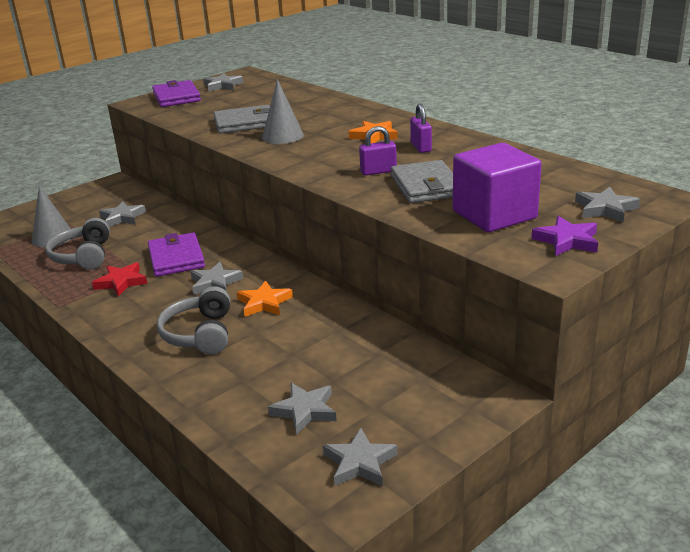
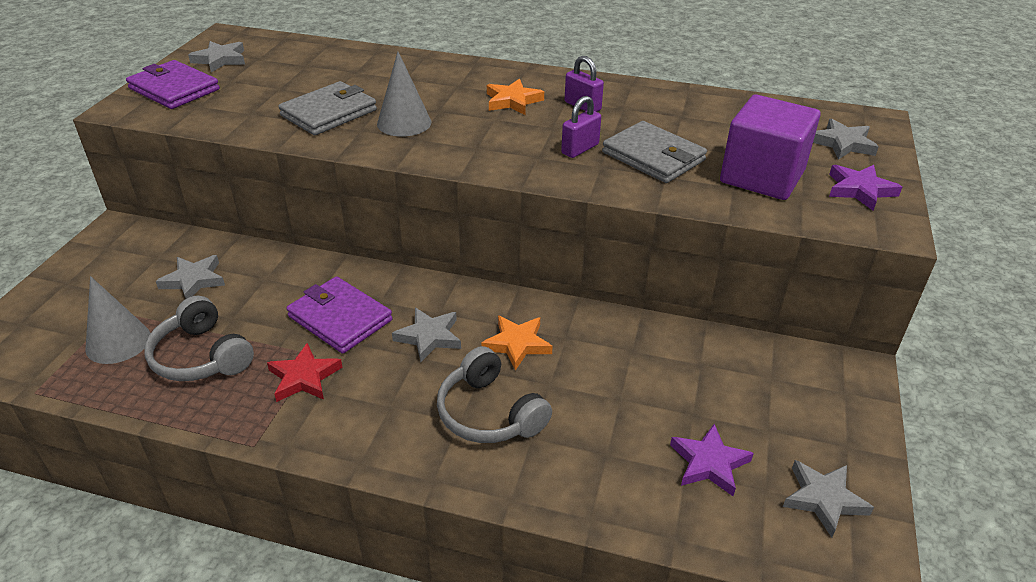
camera: 35 degrees left, 10 degrees up
grey star [268,383,337,435] -> purple star [670,424,754,496]

